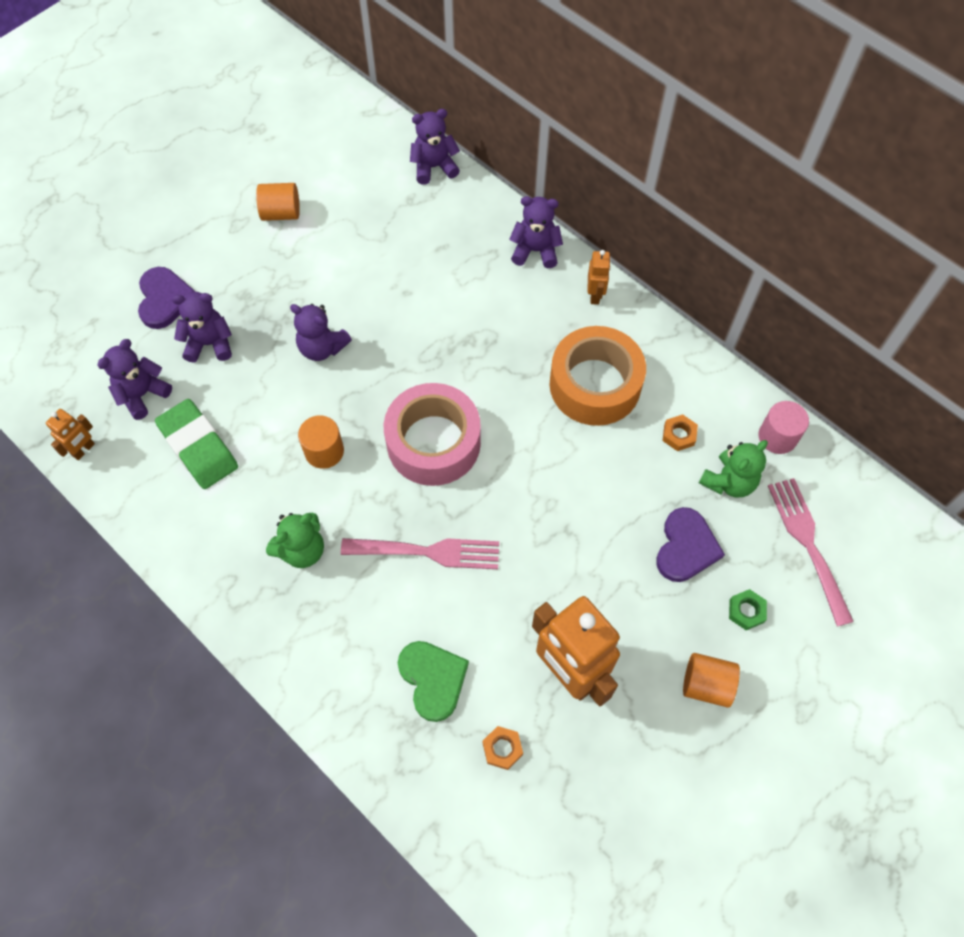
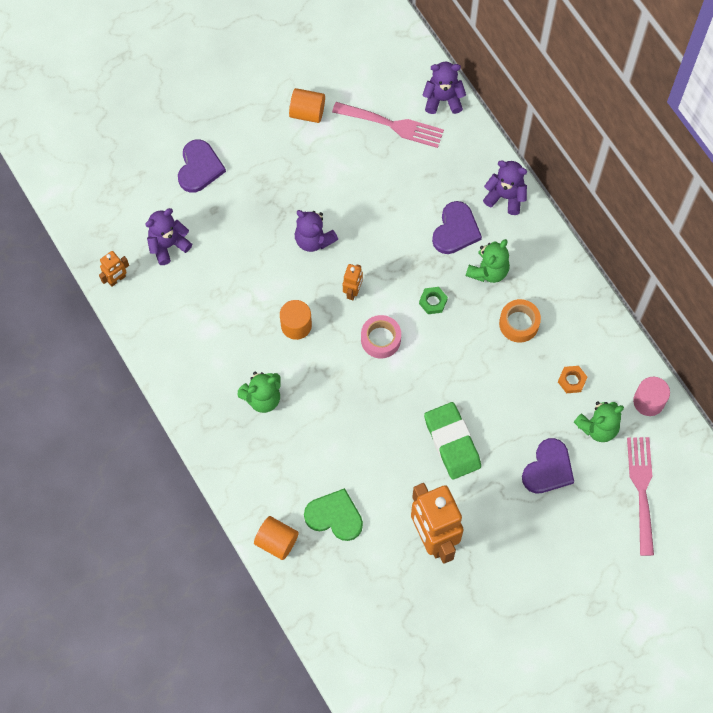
camera: 15 degrees right, 5 degrees up
green eraser [155,399,238,489] -> green eraser moved to [424,402,481,479]
purple teddy bear [172,292,232,363] -> none
pink fork [341,538,499,569] -> pink fork moved to [332,102,444,148]
pink tape [384,383,481,486] -> pink tape [361,315,401,358], size x0.54
green heart [398,641,469,722] -> green heart turned 60 degrees counterclockwise [304,488,363,541]
orange nut [482,726,523,770] -> none
orange tape [550,326,646,426] -> orange tape [499,299,541,343], size x0.54
orange robot [588,250,611,305] -> orange robot moved to [343,264,363,300]
orange cylinder [683,653,740,708] -> orange cylinder moved to [254,516,299,560]
green nut [729,589,767,630] -> green nut moved to [419,287,448,314]
none -> purple heart [432,201,482,254]
none -> green teddy bear [466,239,510,283]

